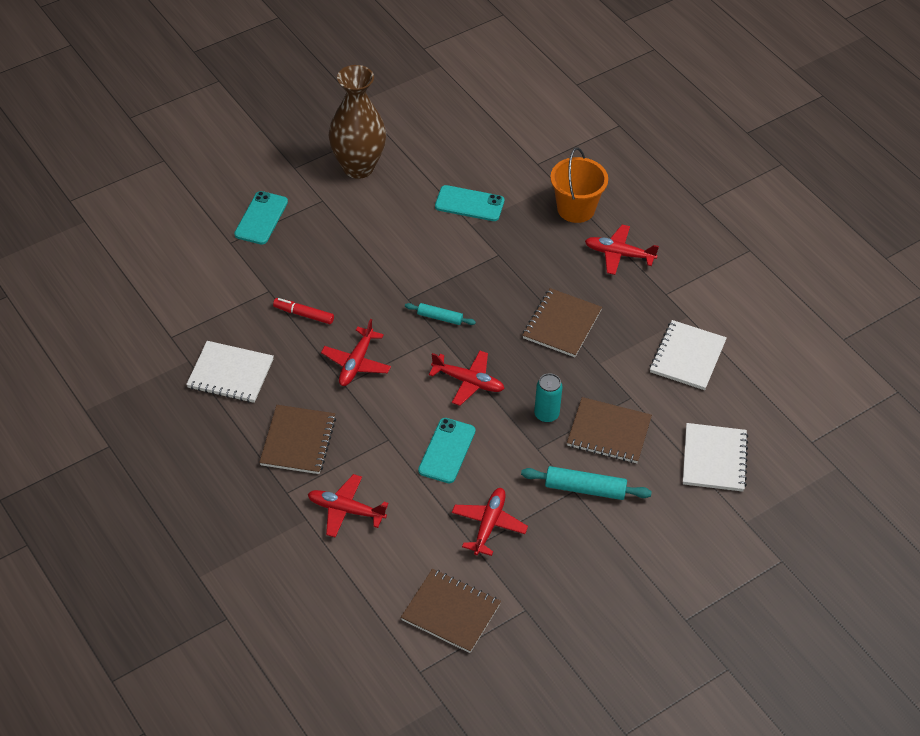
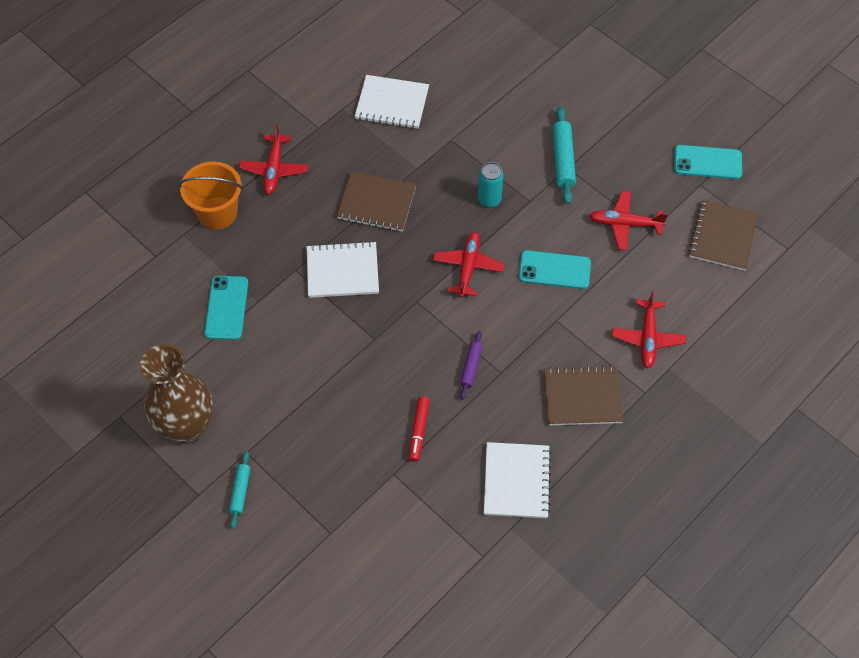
camera: 100 degrees left, 10 degrees up
turquoise phone [234,191,288,245] -> turquoise phone moved to [674,145,742,179]
red plane [321,319,391,386] -> purple rolling pin [460,331,482,400]
turquoise rolling pin [405,303,476,325] -> turquoise rolling pin moved to [229,451,250,529]
brown notebook [567,397,652,463] -> none
white notebook [683,423,748,492] -> white notebook moved to [307,241,379,298]

